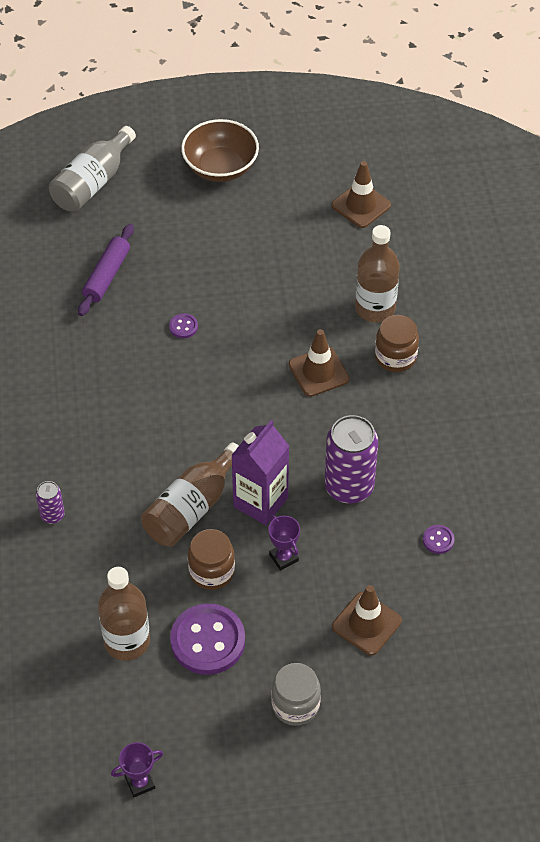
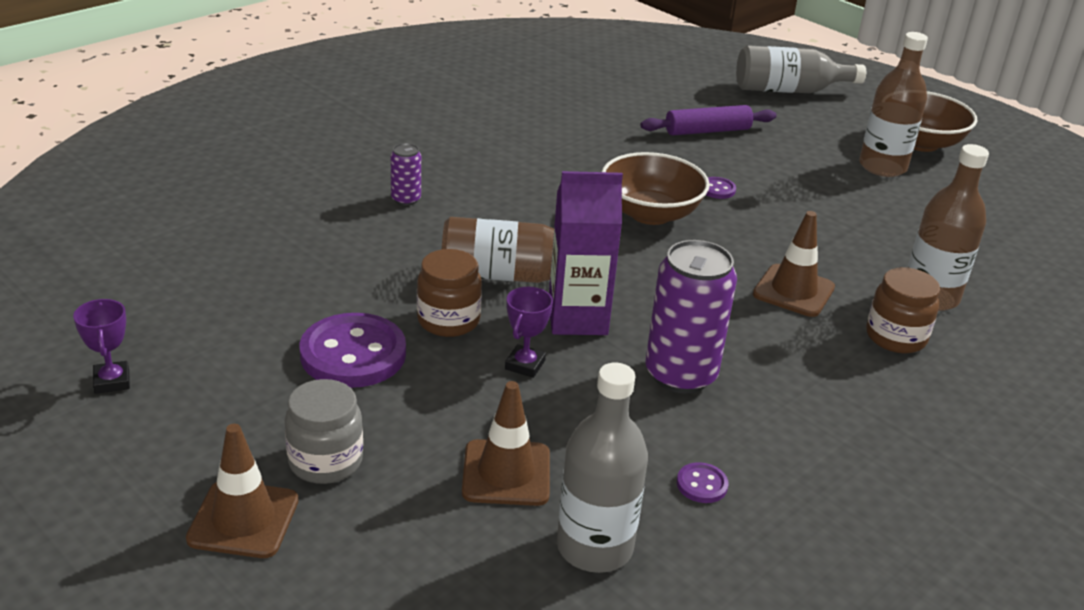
camera: 50 degrees right, 20 degrees down
brown bottle [98,567,150,661] -> brown bottle moved to [859,32,928,177]
purple trophy [111,742,163,797] -> purple trophy turned 45 degrees clockwise [73,299,130,394]
brown traffic cone [332,161,391,228] -> brown traffic cone moved to [186,424,299,558]
none -> grey bottle [557,363,648,573]
none -> brown bowl [602,152,710,225]

